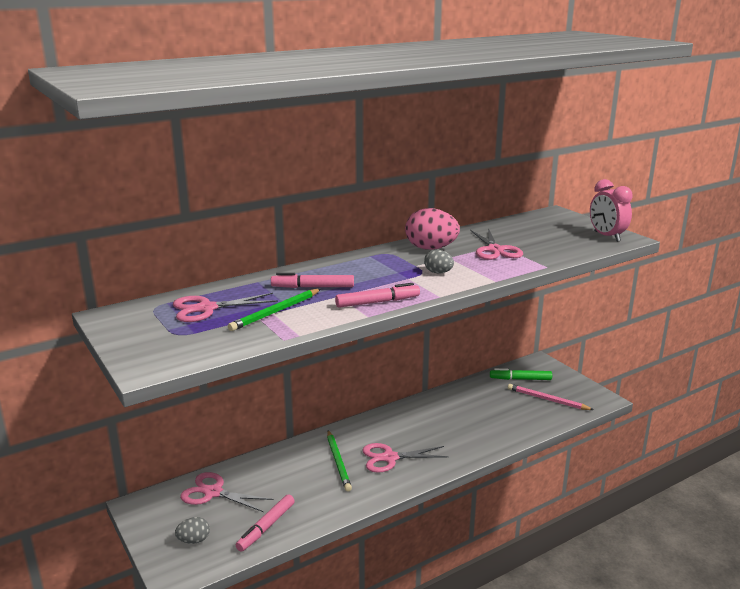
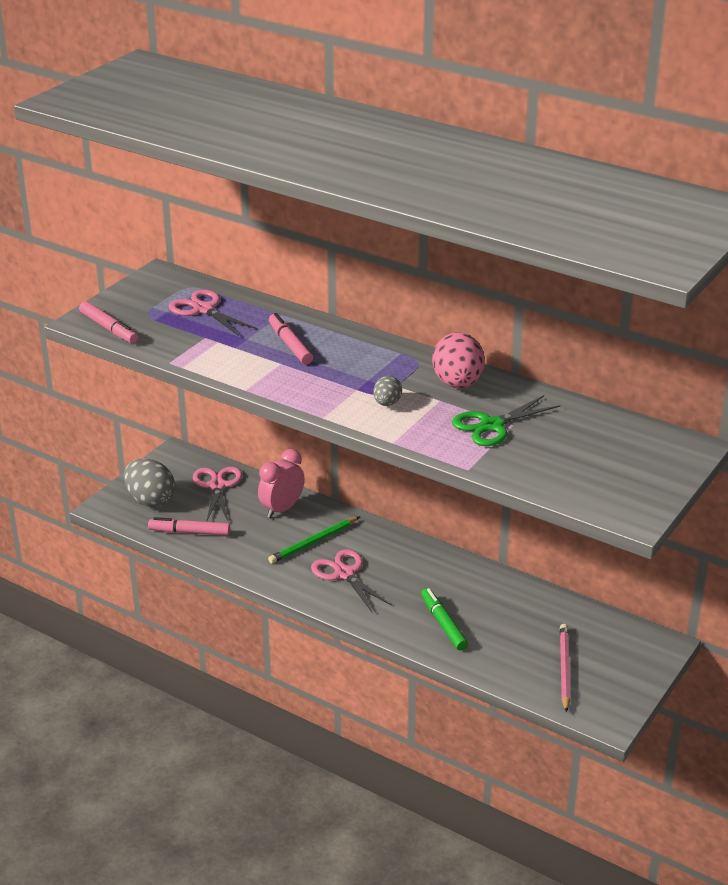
camera: 65 degrees right, 10 degrees up
grey egg [175,517,210,544] -> grey egg [124,458,175,507], size x1.87
green pencil [228,289,321,331] -> none
pink marker [335,283,420,308] -> pink marker moved to [79,301,138,343]
pink scissors [470,228,523,260] -> green scissors [452,395,561,446]
green marker [490,368,552,380] -> green marker moved to [421,588,468,651]
pink clock [590,179,633,242] -> pink clock moved to [258,449,305,518]

